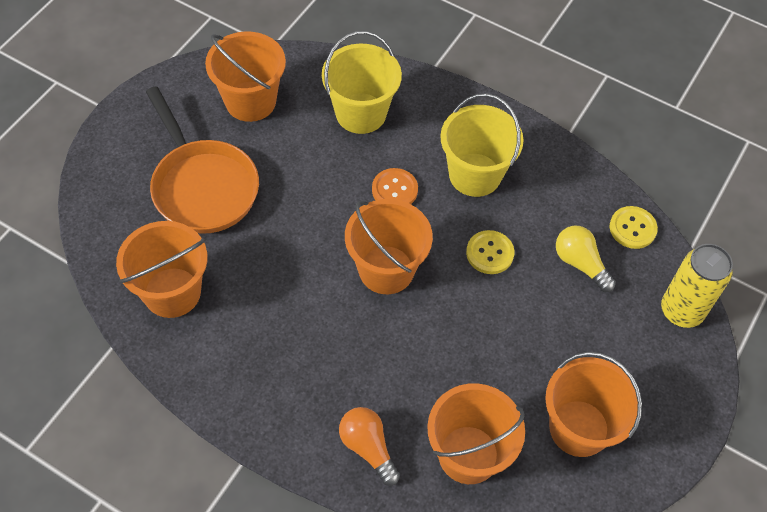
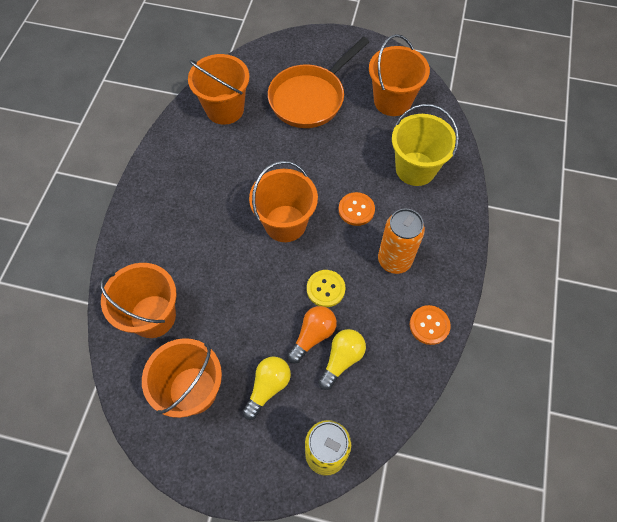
camera: 75 degrees right, 5 degrees up
orange light bulb [339,407,400,486] -> orange light bulb moved to [287,306,337,363]
yellow bucket [440,93,524,197] -> orange can [378,209,425,274]
yellow button [610,206,658,249] -> none
none -> yellow light bulb [243,357,291,420]
none -> orange button [410,305,451,345]

